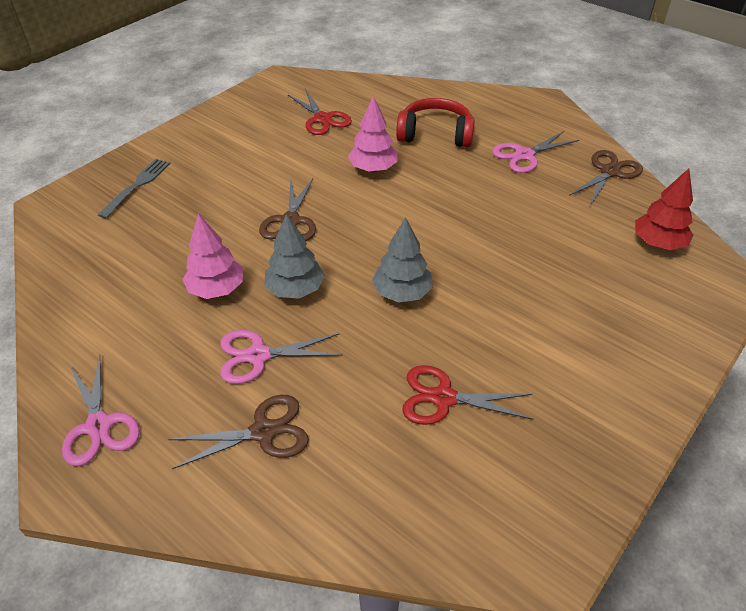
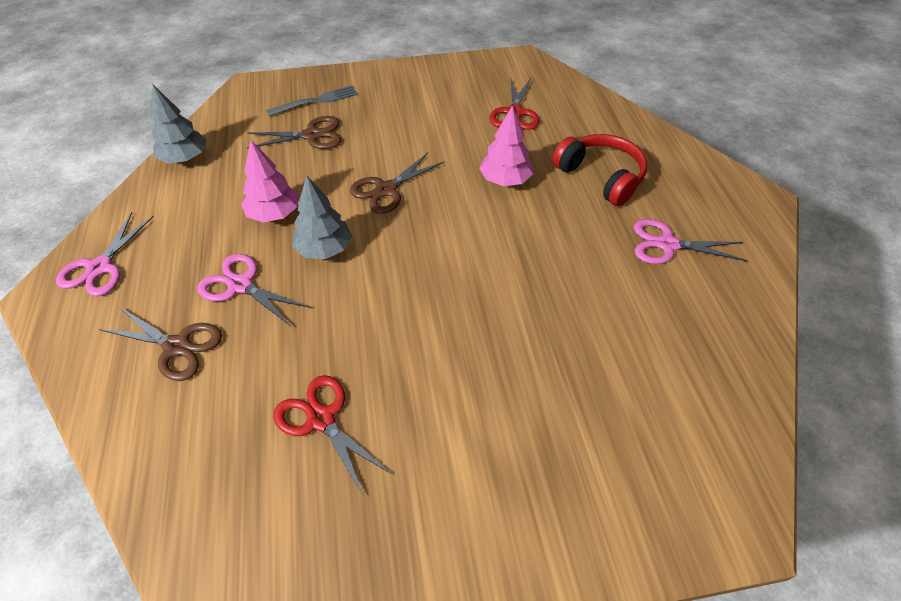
camera: 40 degrees right, 5 degrees up
grey tree [372,217,433,303] -> grey tree moved to [151,85,207,163]
brown scissors [569,150,643,206] -> brown scissors moved to [247,116,341,149]
red tree [635,169,693,250] -> none

